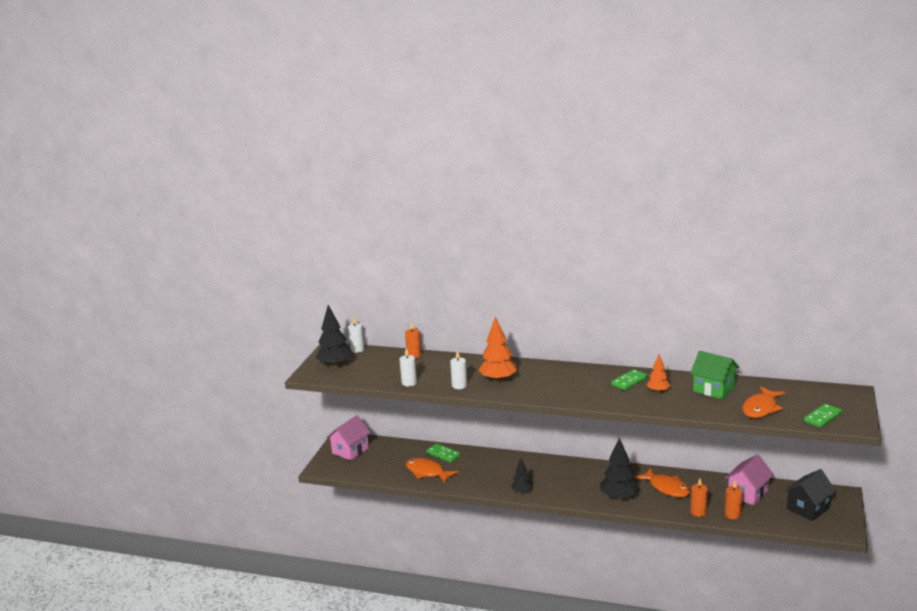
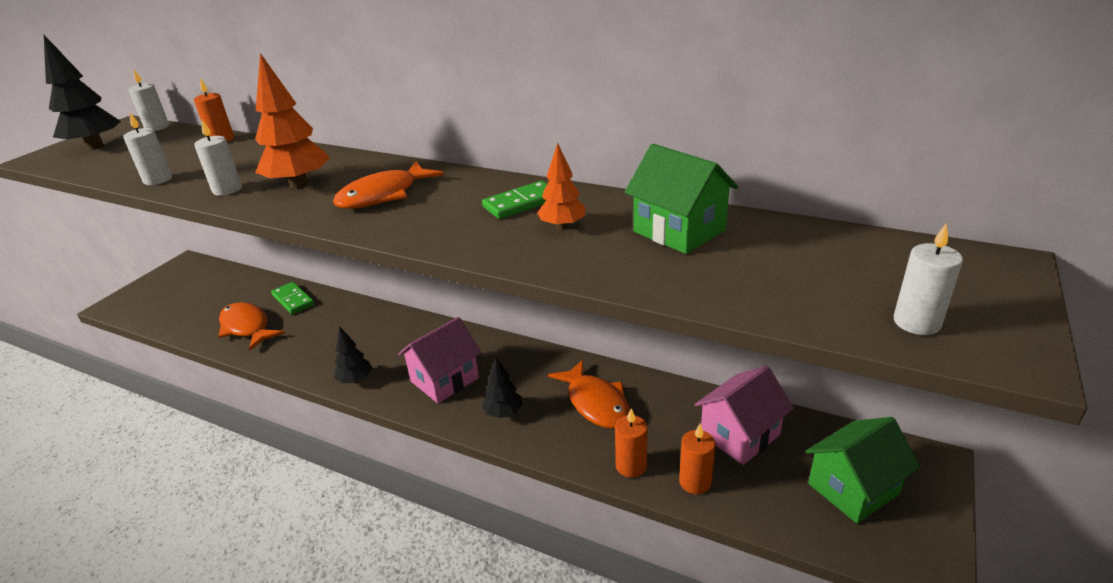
camera: 10 degrees right, 10 degrees up
pink house [326,415,371,461] -> pink house moved to [398,317,481,403]
black tree [600,437,639,501] -> black tree [482,357,522,418], size x0.58
orange fish [742,386,785,418] -> orange fish moved to [333,161,444,209]
black house [784,469,836,521] -> green house [805,417,920,524]
green domino [804,404,842,428] -> white candle [894,223,963,335]

